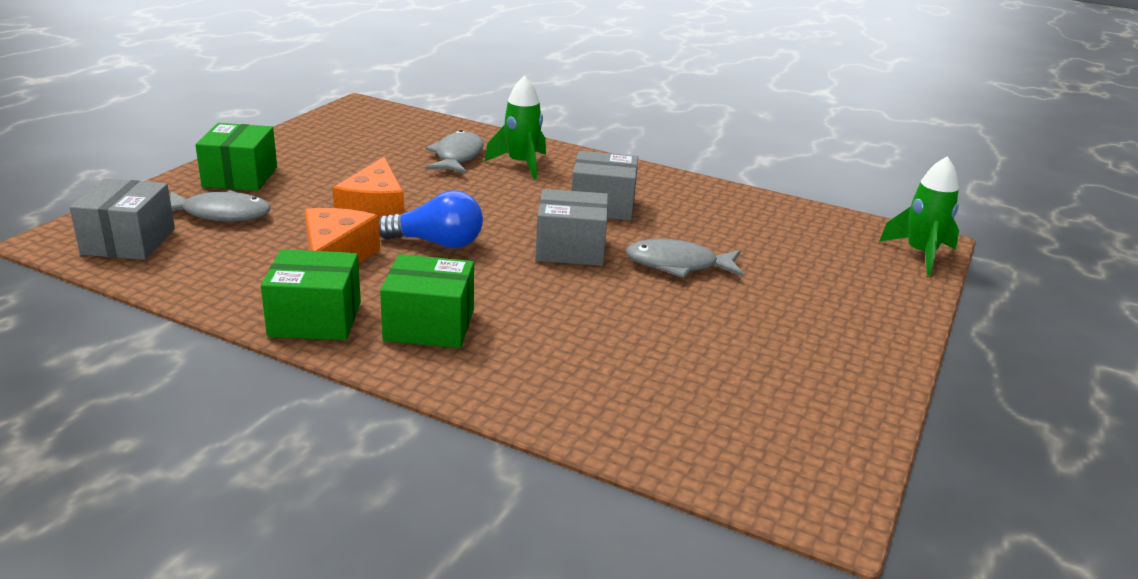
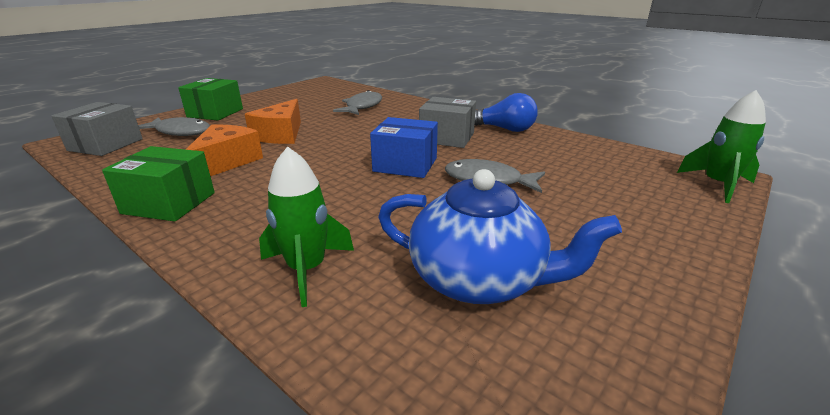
camera: 15 degrees right, 0 degrees up
blue light bulb [379,190,483,248] -> blue light bulb moved to [475,93,538,132]
green box [380,254,474,348] -> none
green rocket [484,75,546,179] -> green rocket moved to [259,146,354,307]
grey box [535,189,608,266] -> blue box [370,117,438,178]
none -> blue teapot [378,169,622,304]

